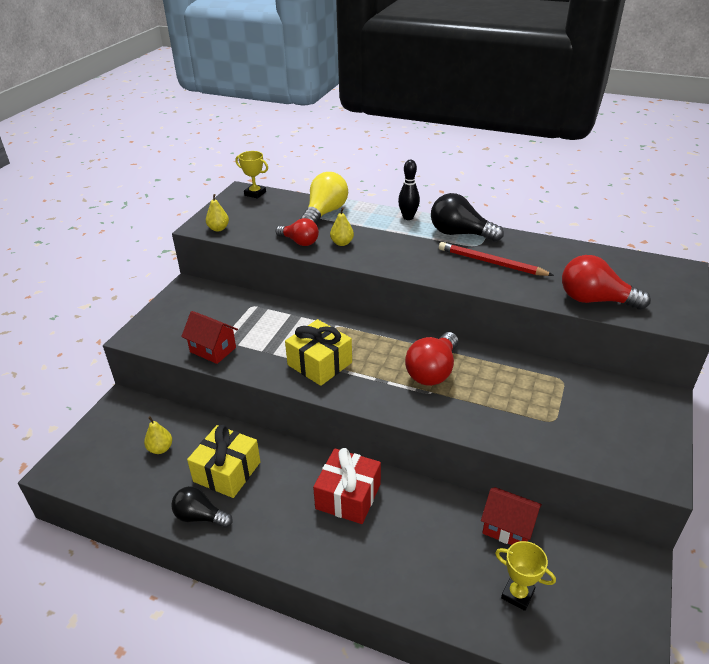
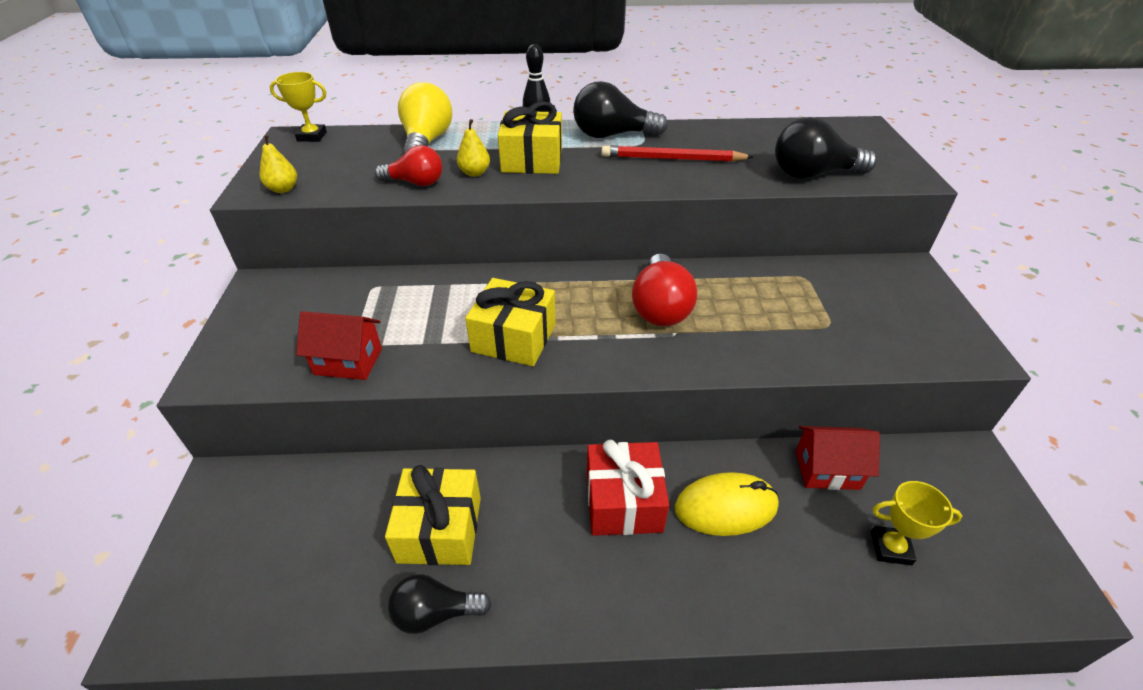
camera: 25 degrees left, 5 degrees up
yellow pear [144,416,172,454] -> none
red light bulb [562,255,651,310] -> black light bulb [775,117,877,179]
none -> yellow gift [498,101,562,174]
none -> yellow mouse [675,472,779,536]

